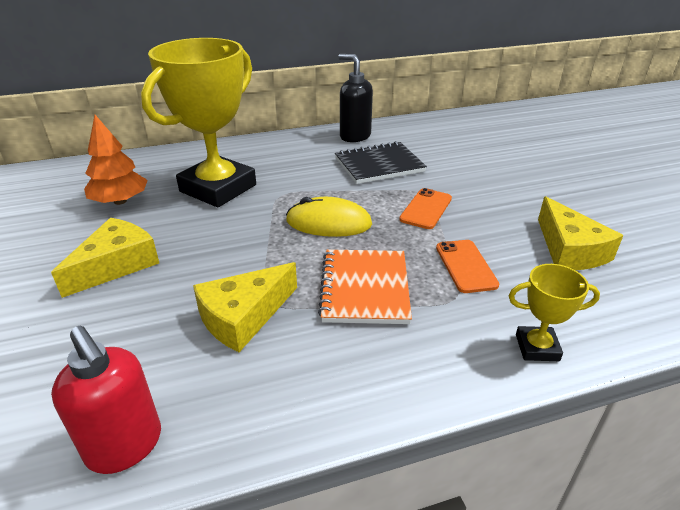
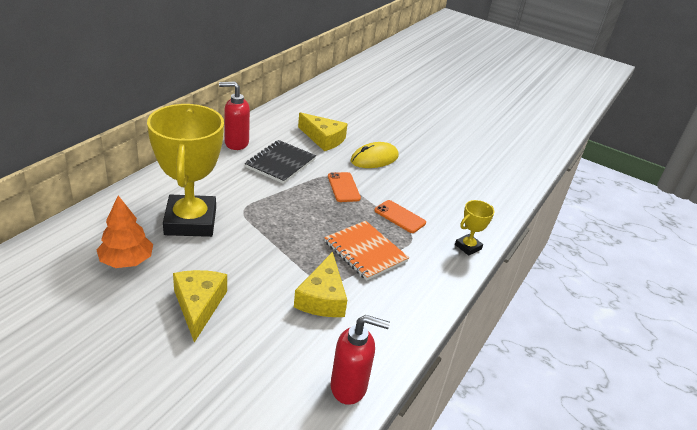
camera: 45 degrees left, 0 degrees up
yellow mouse [286,197,372,237] -> yellow mouse moved to [351,142,398,168]
black soap dispenser [338,54,373,142] -> red soap dispenser [219,81,250,150]
yellow cheese [538,196,623,270] -> yellow cheese moved to [298,112,348,151]

